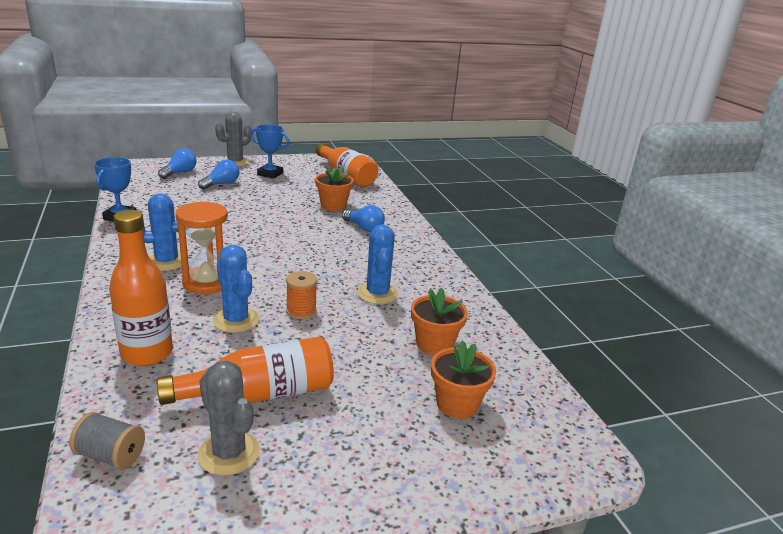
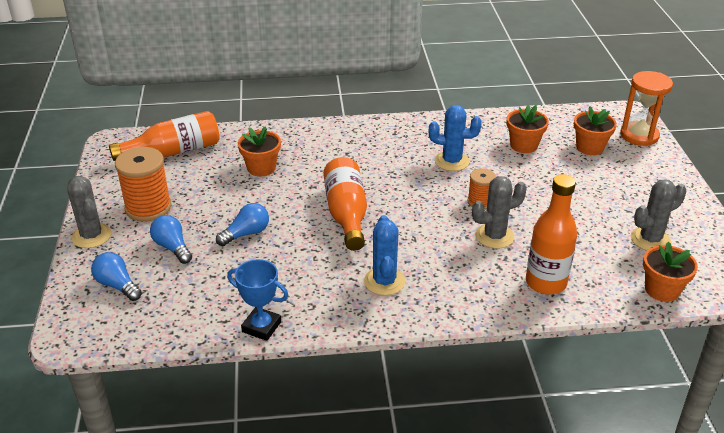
camera: 75 degrees left, 10 degrees up
grey spool [69,412,145,469] -> orange flower pot [643,242,698,302]
orange bottle [157,336,334,405] -> orange bottle moved to [323,157,367,251]
orange hourglass [176,201,228,294] -> orange hourglass moved to [620,71,673,146]
blue cactus [213,245,259,333] -> grey cactus [472,176,527,249]
blue trophy [250,124,290,179] -> orange spool [115,147,171,222]
blue light bulb [342,205,385,232] -> blue light bulb moved to [216,203,269,246]

